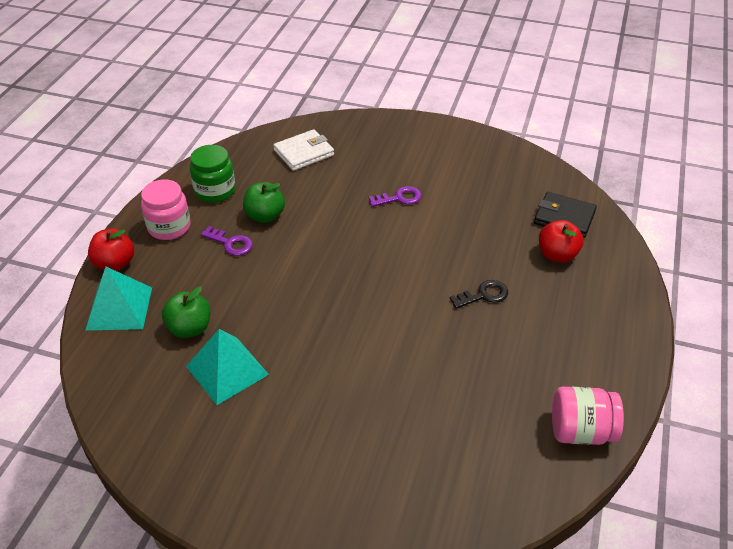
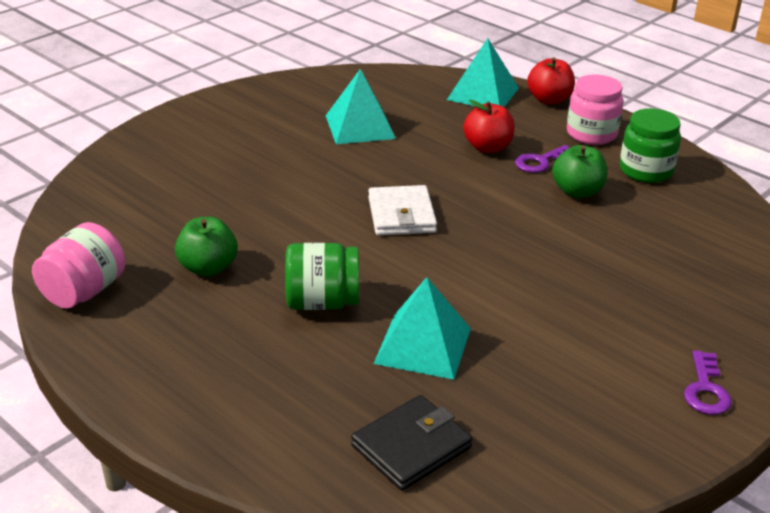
camera: 115 degrees right, 10 degrees down
green apple [162,286,211,338] -> green apple moved to [175,217,238,277]
white wallet [273,129,334,171] -> white wallet moved to [368,185,437,236]
purple key [369,186,422,207] -> purple key moved to [684,350,732,415]
black key [450,280,508,309] -> green jar [285,243,359,310]
red apple [539,220,584,263] -> red apple moved to [463,100,515,153]
none -> turquoise pyramid [374,277,471,380]

